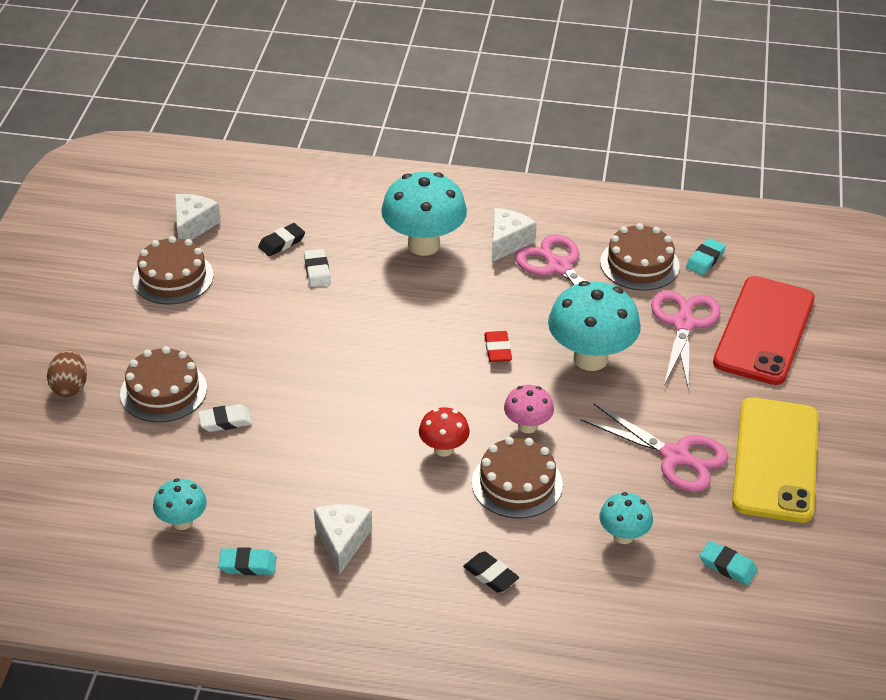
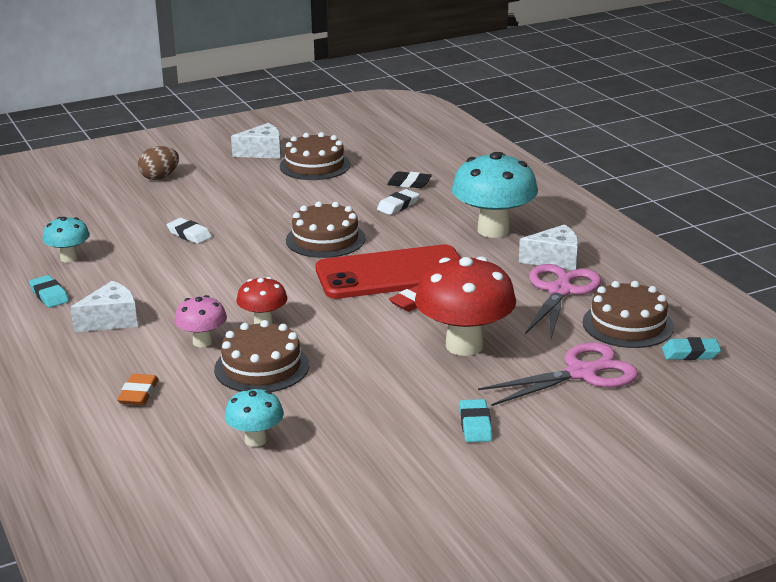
camera: 55 degrees right, 15 degrees down
brown cake [120,346,207,423] -> brown cake moved to [286,201,365,258]
white cheese [175,194,221,240] -> white cheese moved to [231,123,281,159]
black eraser [463,551,519,593] -> orange eraser [117,374,159,405]
pink mushroom [504,385,554,433] -> pink mushroom moved to [174,295,227,347]
turquoise mushroom [548,281,641,371] -> red mushroom [415,256,516,356]
pink scissors [581,404,728,492] -> none
turquoise eraser [700,541,758,585] -> turquoise eraser moved to [460,399,492,442]
red phone [713,276,815,385] -> red phone moved to [316,244,460,299]
yellow phone [732,397,819,523] -> none

